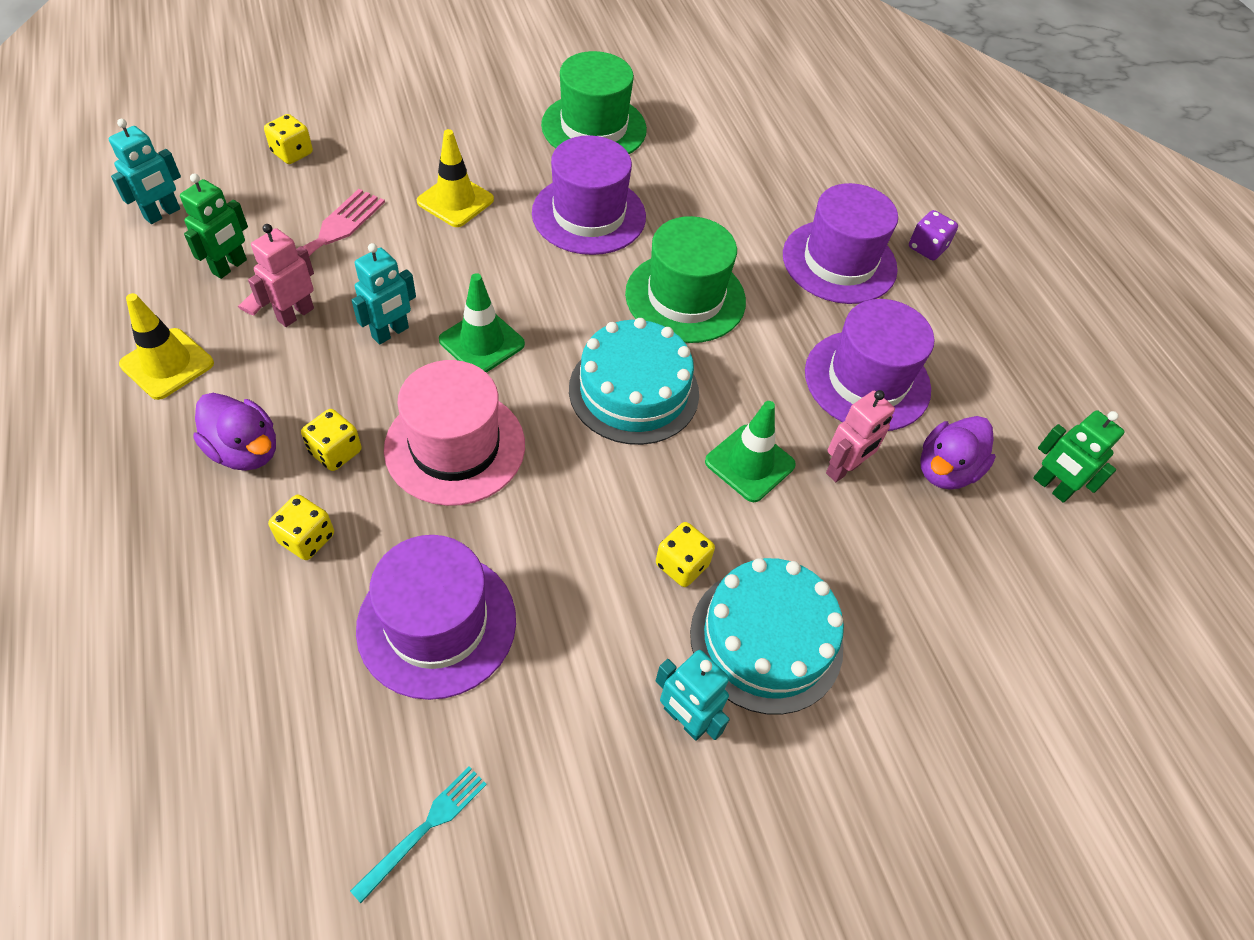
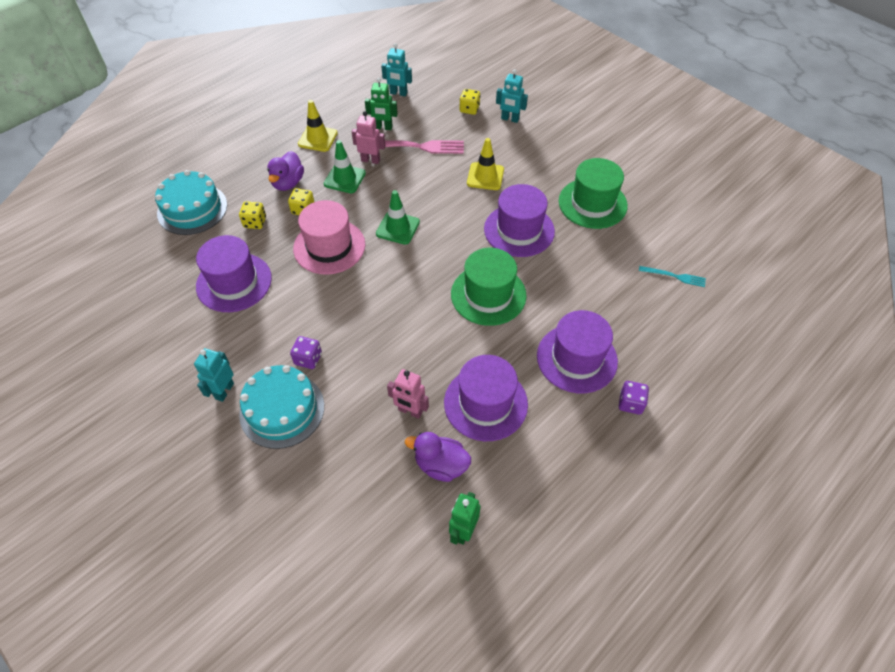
camera: 70 degrees right, 0 degrees up
turquoise fork [350,767,487,903] -> turquoise fork moved to [639,266,706,287]
turquoise robot [352,243,416,345] -> turquoise robot moved to [496,69,528,123]
turquoise cake [569,318,699,445] -> turquoise cake moved to [155,170,227,235]
yellow dice [656,522,715,587] -> purple dice [290,336,322,369]
green traffic cone [705,401,796,502] -> green traffic cone moved to [324,140,366,193]

